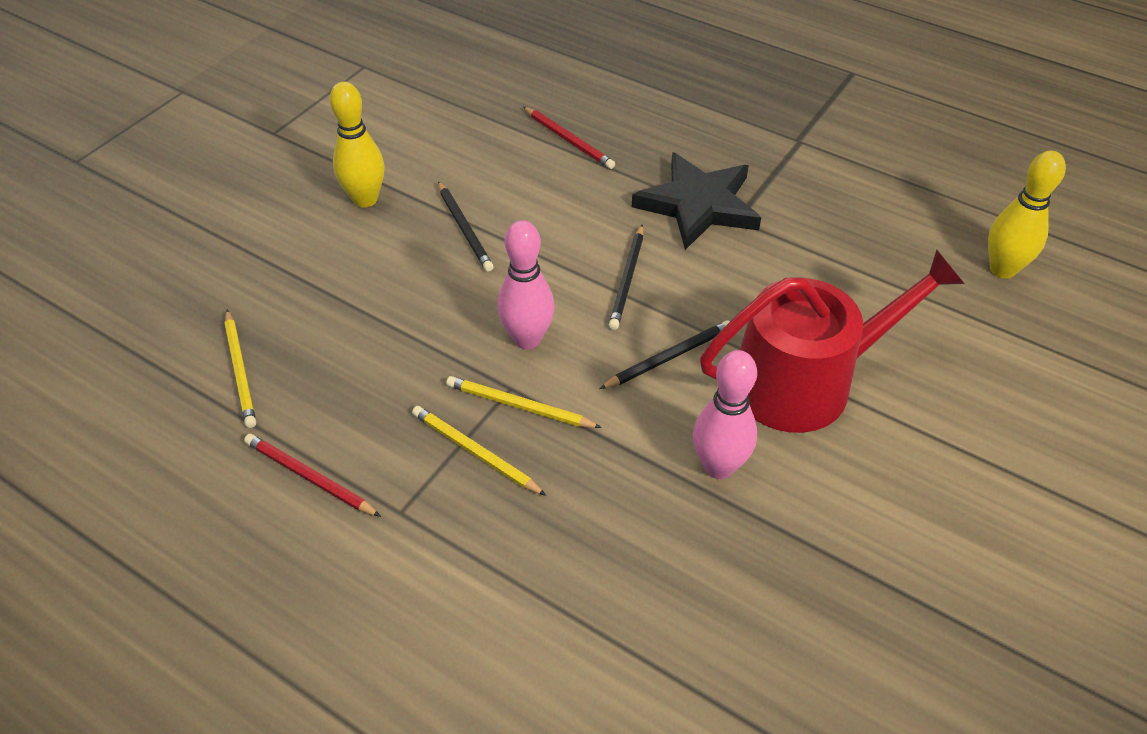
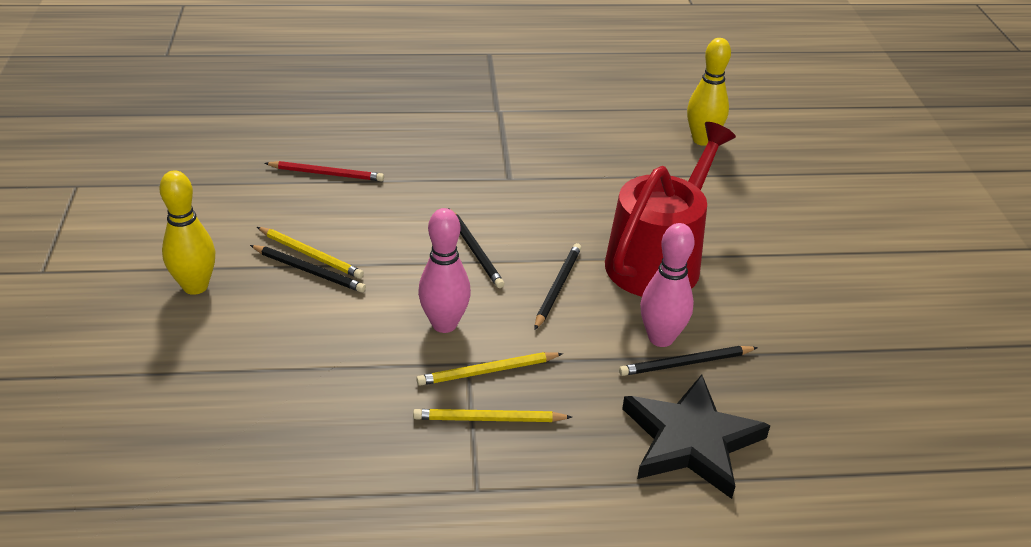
camera: 40 degrees left, 10 degrees down
yellow pencil [224,310,256,428] -> yellow pencil moved to [257,227,364,279]
red pencil [244,434,381,517] -> none
black star [632,152,761,250] -> black star moved to [622,375,770,499]
none -> black pencil [619,346,758,376]

